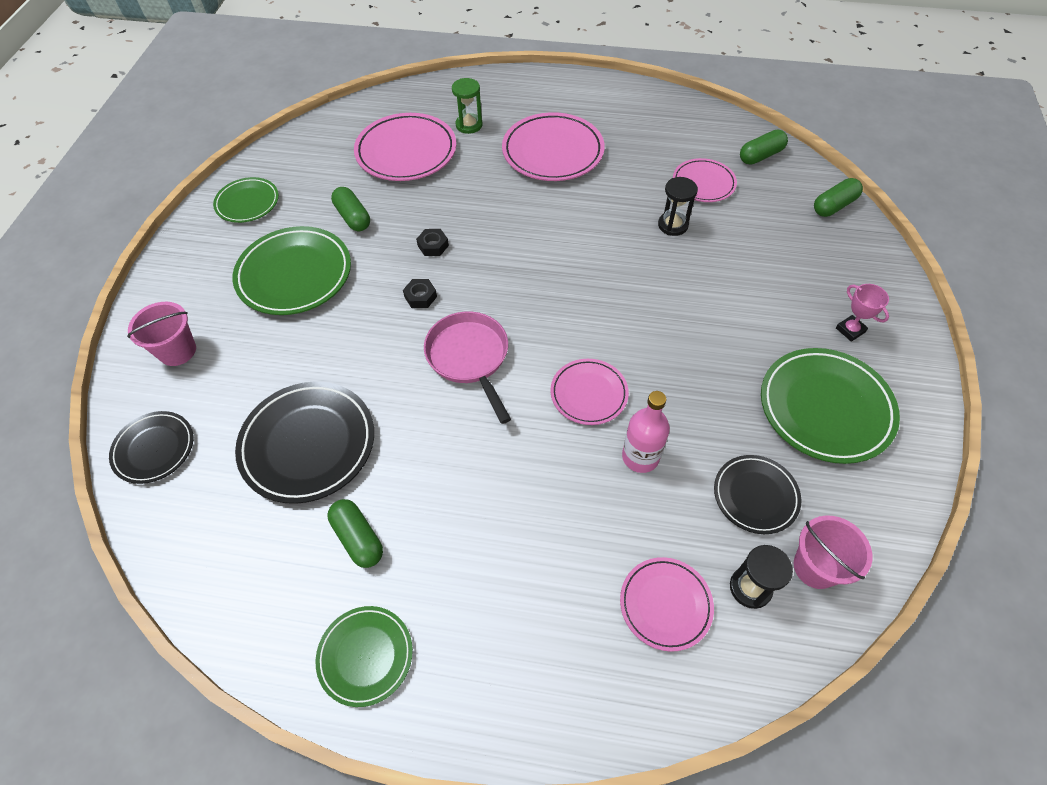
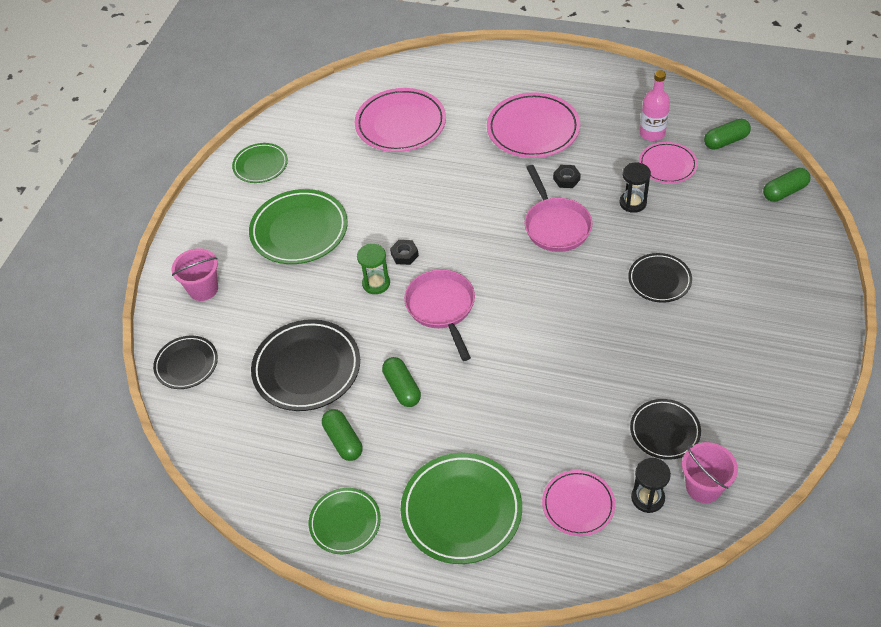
camera: 10 degrees right, 5 degrees down
green capsule [331,187,370,231] -> green capsule moved to [382,357,421,407]
black nut [416,229,449,256] -> black nut moved to [553,165,581,188]
green hourglass [452,78,482,134] -> green hourglass moved to [357,244,390,294]
pink plate [550,359,629,425] -> none
pink bottle [622,391,670,473] -> pink bottle moved to [640,70,670,141]
green plate [761,348,900,464] -> green plate moved to [401,453,522,564]
pink trophy [836,284,889,342] -> none
none -> pink pan [525,165,593,252]
none -> black plate [628,253,692,303]

